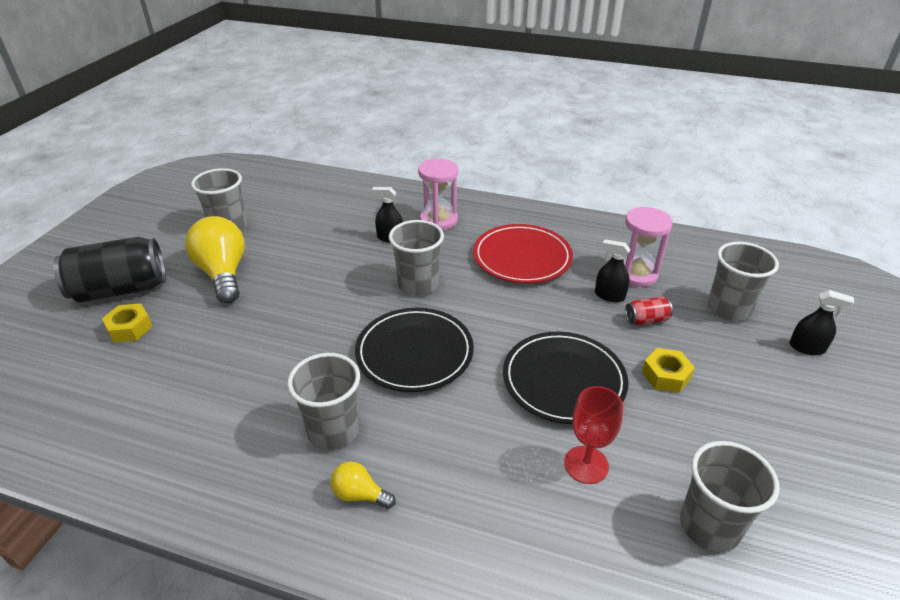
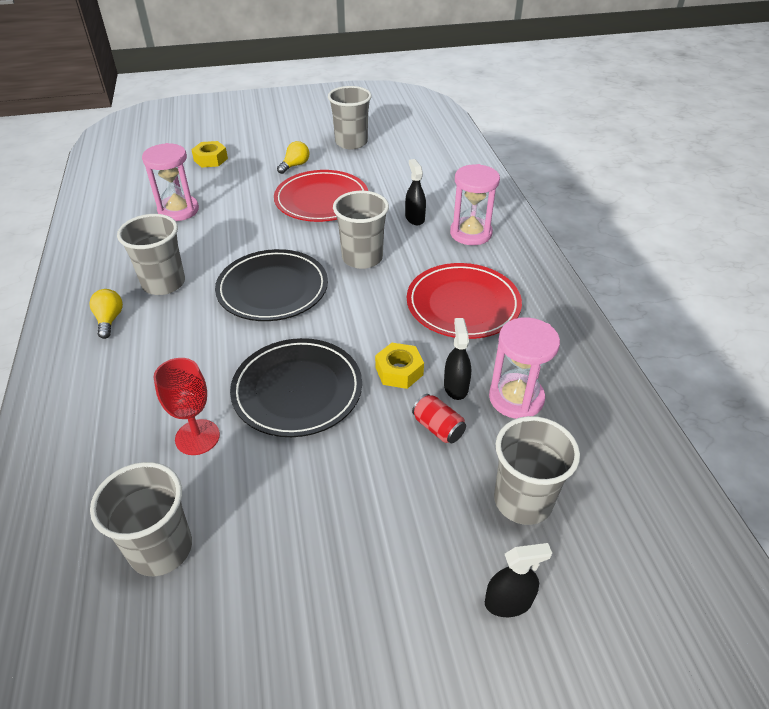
camera: 60 degrees right, 5 degrees up
black can [53,236,166,303] -> none
yellow light bulb [185,216,245,303] -> yellow light bulb [277,141,309,174], size x0.48
yellow nut [642,348,695,393] -> yellow nut moved to [375,343,424,389]
black spray bottle [789,290,854,355] -> black spray bottle turned 90 degrees counterclockwise [485,543,552,617]
none -> pink hourglass [142,143,199,221]
none -> red plate [274,170,368,222]

